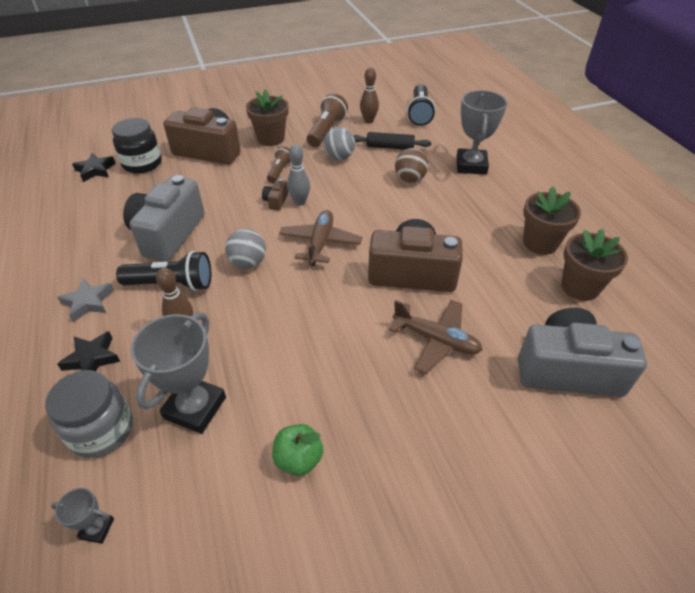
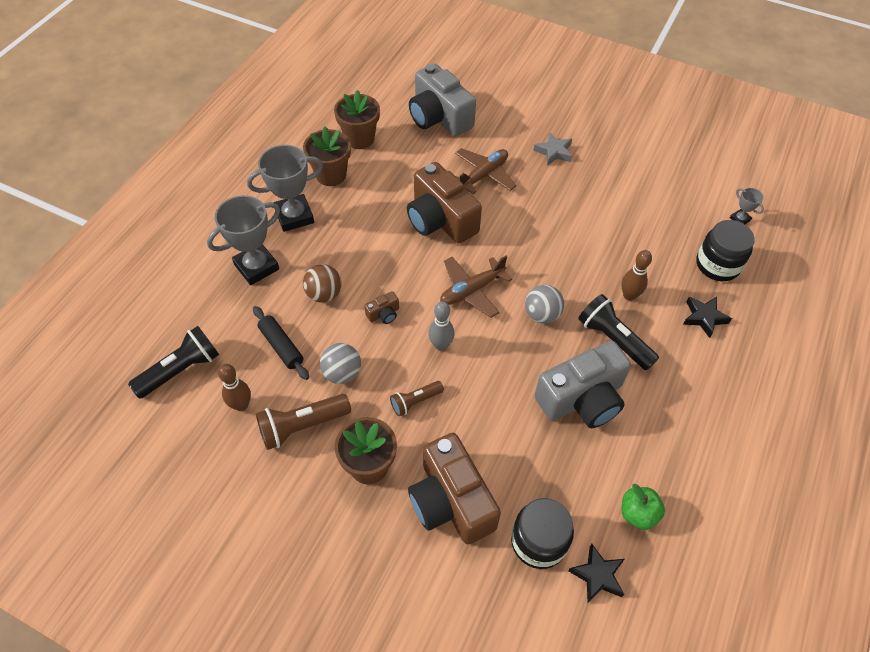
camera: 135 degrees left, 10 degrees up
grey jar [45,370,133,458] -> black jar [696,220,755,281]
grey star [57,278,114,322] -> grey star moved to [533,132,572,166]
grey trophy [131,312,226,434] -> grey trophy moved to [247,145,323,232]
brown camera [262,179,288,211] -> brown camera moved to [364,291,399,324]
green apple [272,424,324,476] -> green apple moved to [622,484,665,530]
brown plane [389,300,483,374] -> brown plane turned 60 degrees clockwise [455,148,516,194]

